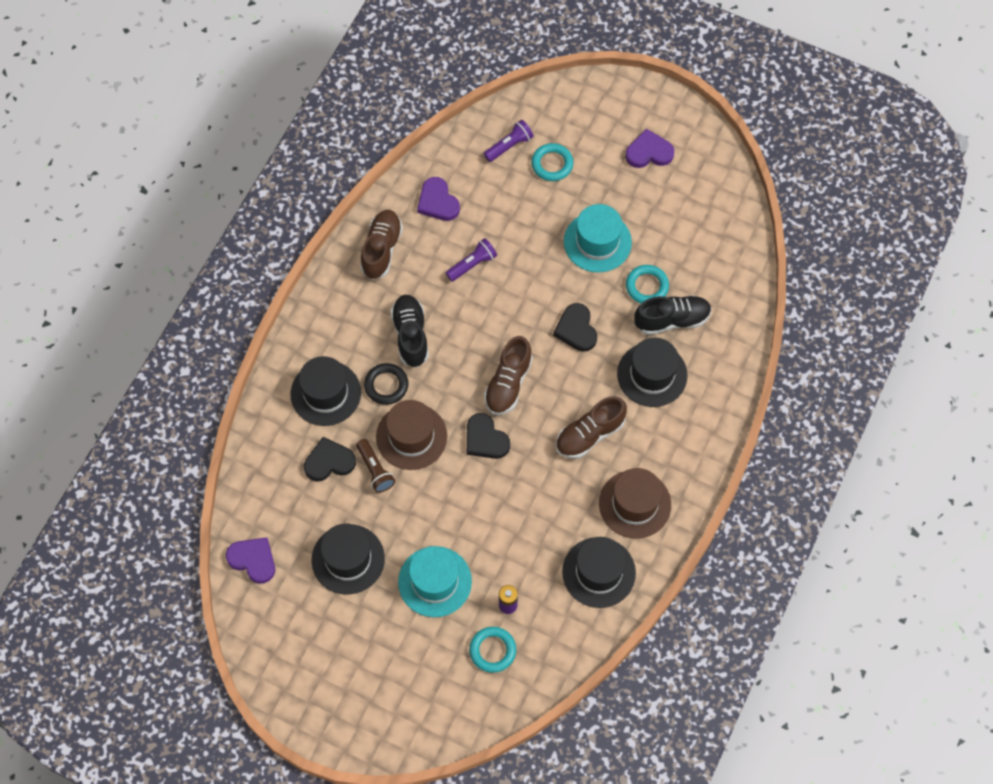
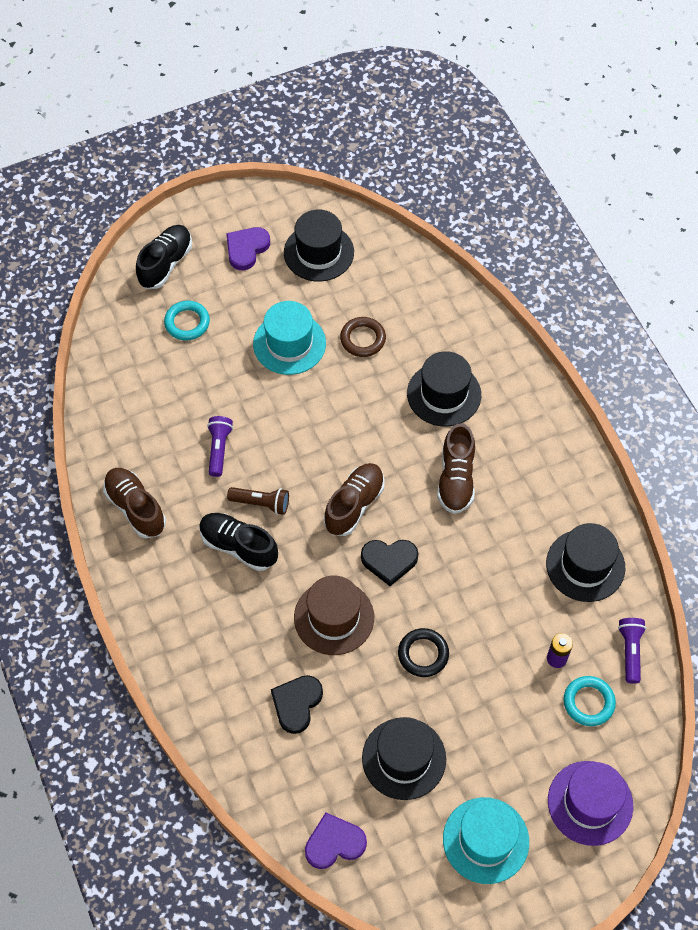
camera: 50 degrees left, 5 degrees down
black hat [290,356,361,426] -> black hat moved to [284,210,354,282]
brown flashlight [356,439,395,493] -> brown flashlight moved to [227,487,289,515]
black ring [364,363,408,405] -> black ring moved to [398,628,449,677]
turquoise hat [398,546,472,617] -> turquoise hat moved to [443,797,529,884]
purple heart [417,177,460,221] -> none
purple flashlight [484,120,534,162] -> purple flashlight moved to [618,618,646,684]
brown shoe [484,336,533,415] -> brown shoe turned 120 degrees counterclockwise [324,463,385,536]
black heart [553,303,597,352] -> none
brown hat [599,468,671,539] -> none
turquoise ring [626,265,669,304] -> brown ring [340,317,386,357]
black shoe [634,295,712,335] -> black shoe moved to [136,225,192,289]
none -> purple hat [548,761,633,846]

